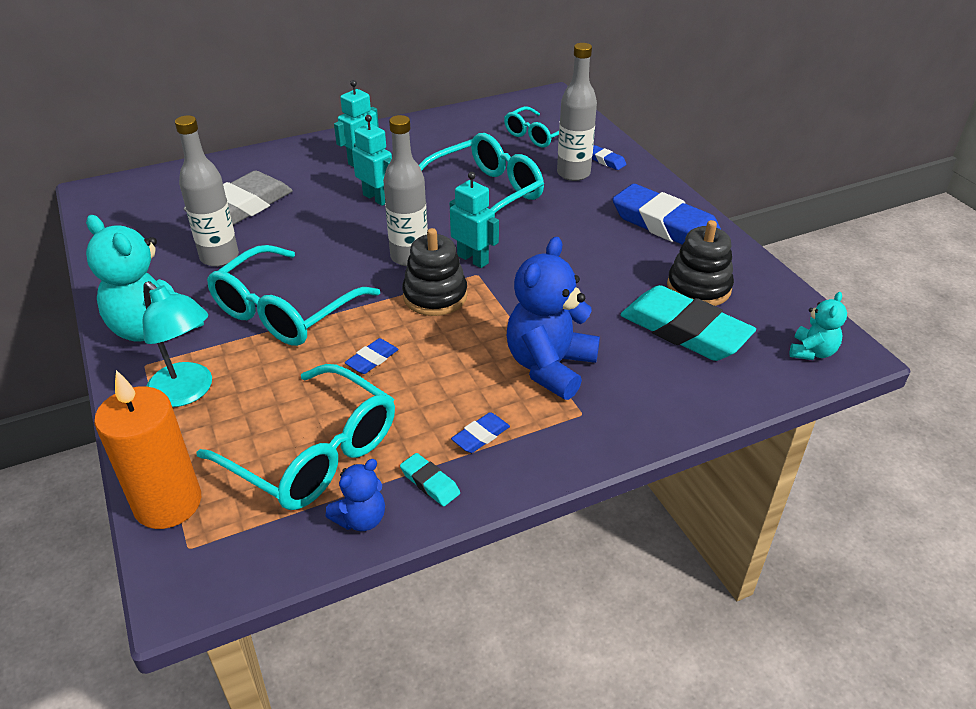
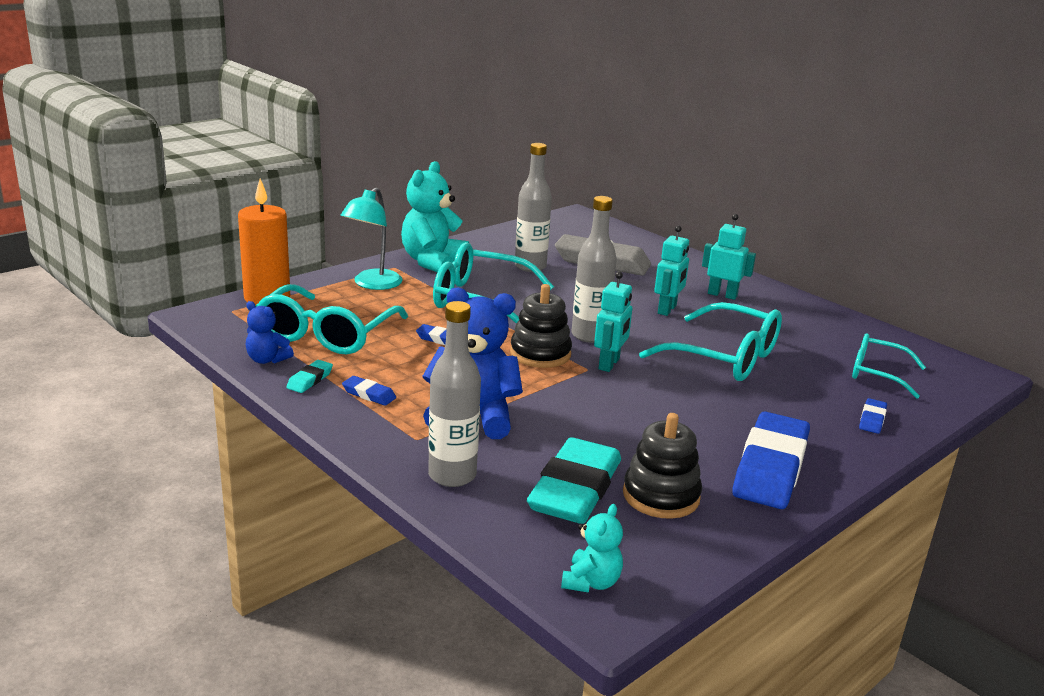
camera: 70 degrees right, 15 degrees down
grey bottle [557,43,597,181] -> grey bottle moved to [428,301,481,487]
turquoise teddy bear [789,292,847,360] -> turquoise teddy bear turned 75 degrees counterclockwise [561,504,623,593]

